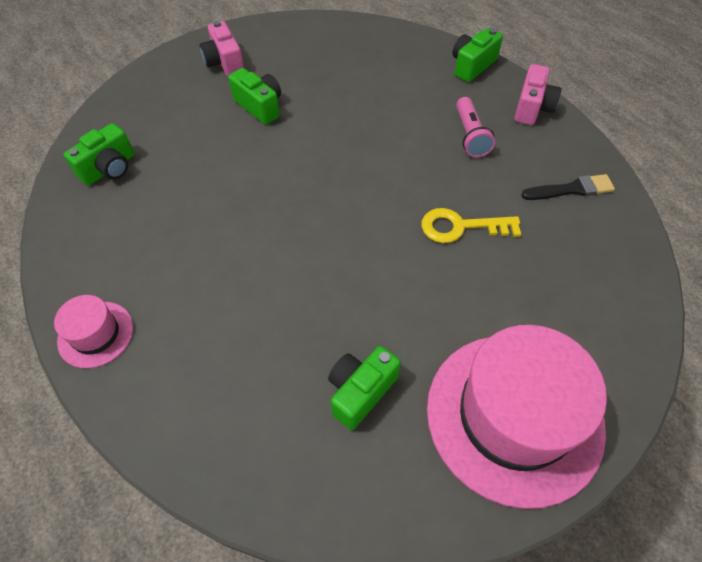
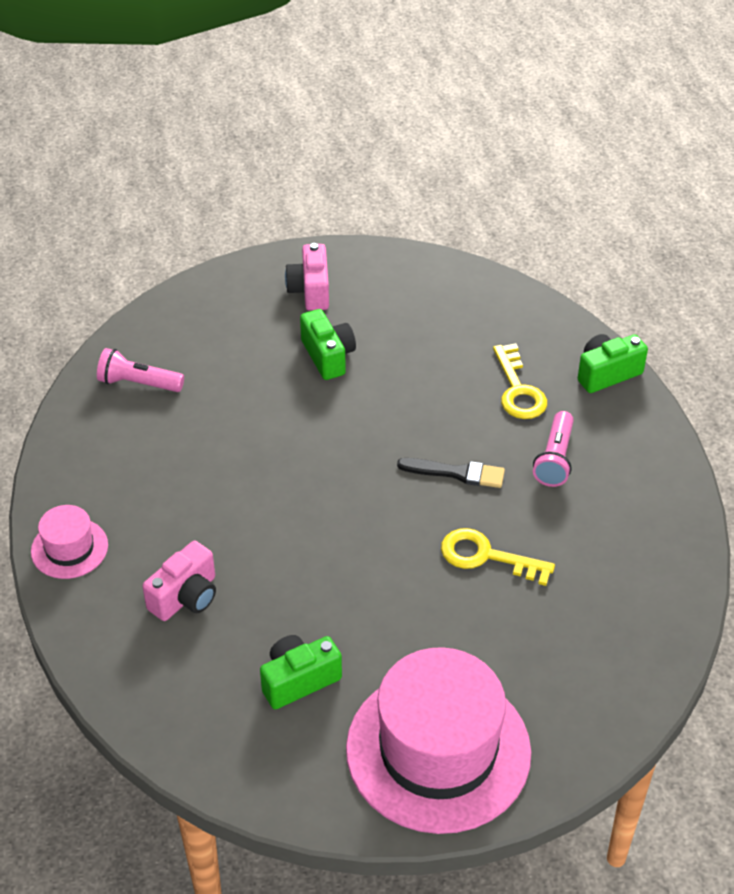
camera: 20 degrees right, 10 degrees down
green camera [64,123,134,185] -> pink flashlight [97,348,184,392]
pink camera [514,64,561,125] -> pink camera moved to [142,541,216,621]
black brush [522,174,615,200] -> black brush moved to [397,458,505,488]
none -> yellow key [493,343,547,419]

